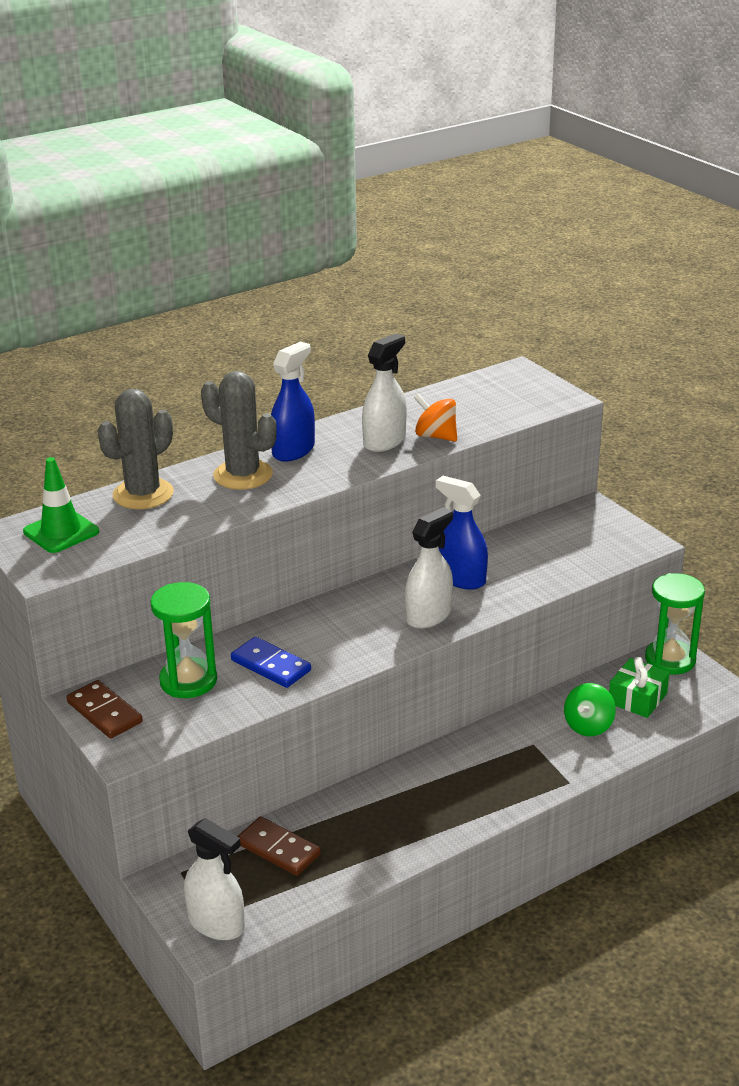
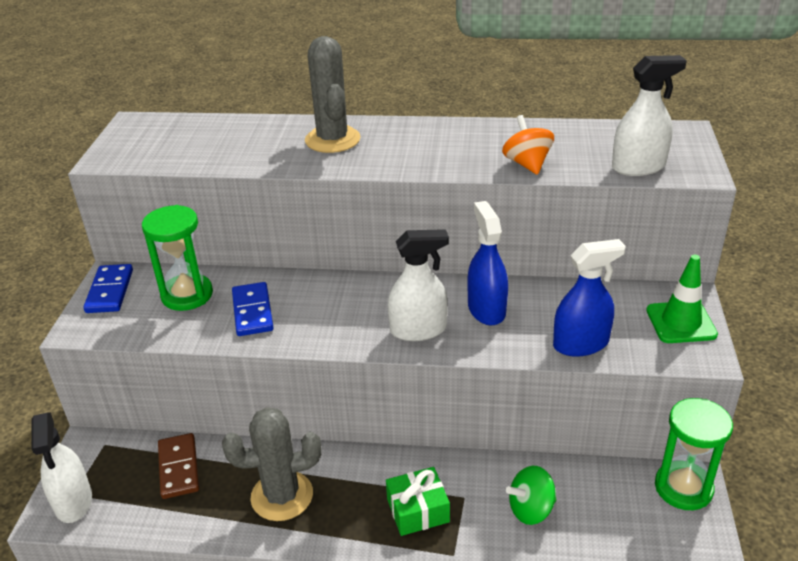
camera: 40 degrees right, 5 degrees up
green traffic cone [23,457,99,553] -> green traffic cone moved to [646,255,718,343]
brown domino [66,680,143,738] -> blue domino [83,264,133,313]
grey cactus [97,388,174,509] -> grey cactus moved to [222,407,322,521]
blue spray bottle [271,341,315,462] -> blue spray bottle moved to [553,239,626,357]
white spray bottle [362,333,407,452] -> white spray bottle moved to [612,55,687,176]
green gift [609,657,670,718] -> green gift moved to [386,467,450,536]

